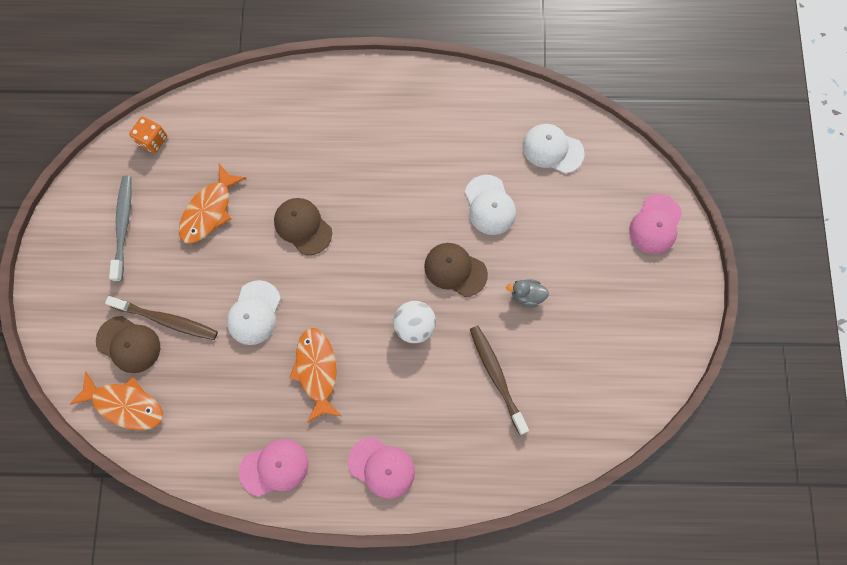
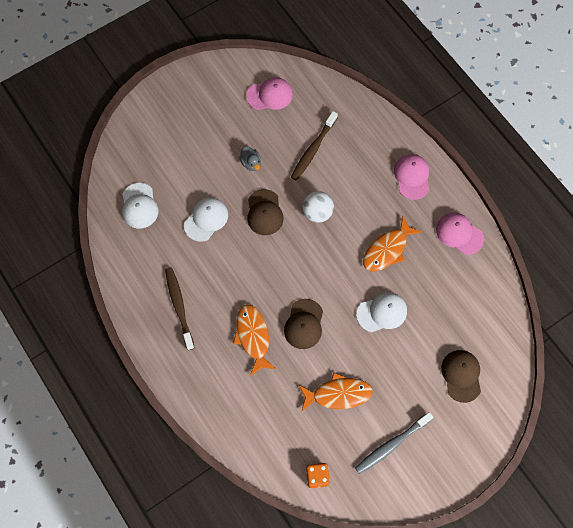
camera: 125 degrees left, 5 degrees down
orange fish [70,371,163,430] -> orange fish moved to [233,305,276,376]
brown toothbrush [105,296,218,340] -> brown toothbrush moved to [165,267,195,350]
pink cap [629,194,682,254] -> pink cap moved to [246,77,293,110]

